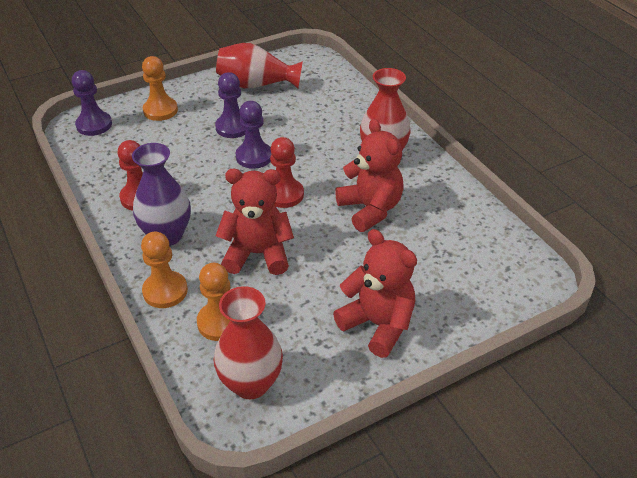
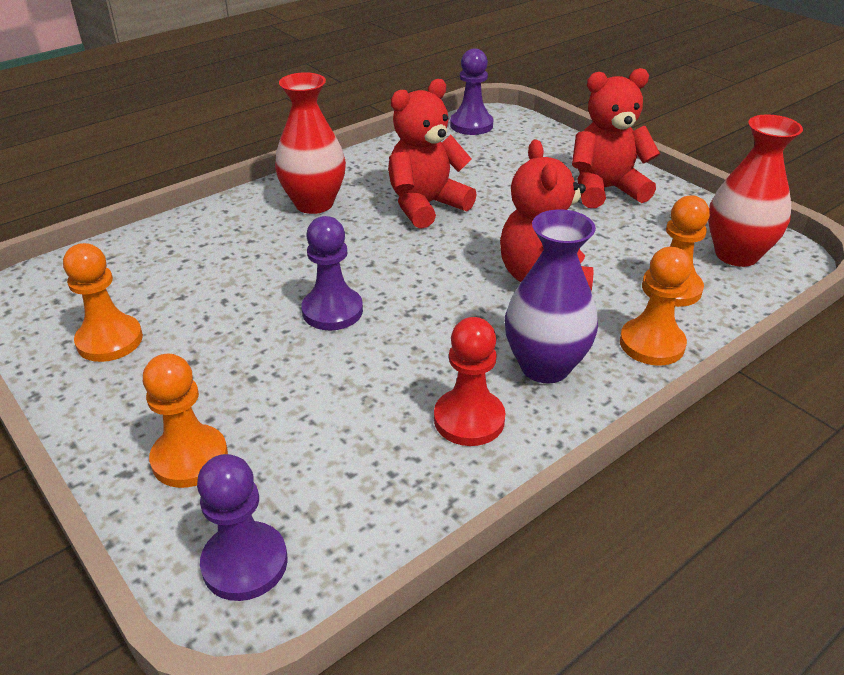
camera: 100 degrees left, 5 degrees down
purple pawn [215,72,245,138] -> purple pawn moved to [450,48,493,135]
red vase [216,43,303,89] -> orange pawn [63,243,143,362]
red pawn [270,137,304,208] -> none
red teddy bear [333,229,417,358] -> red teddy bear turned 45 degrees clockwise [572,68,660,208]

